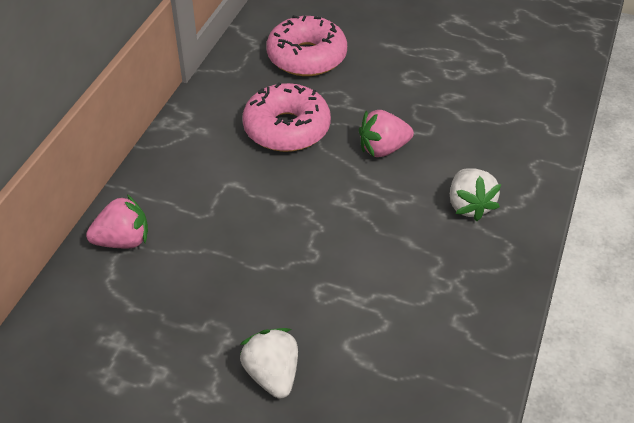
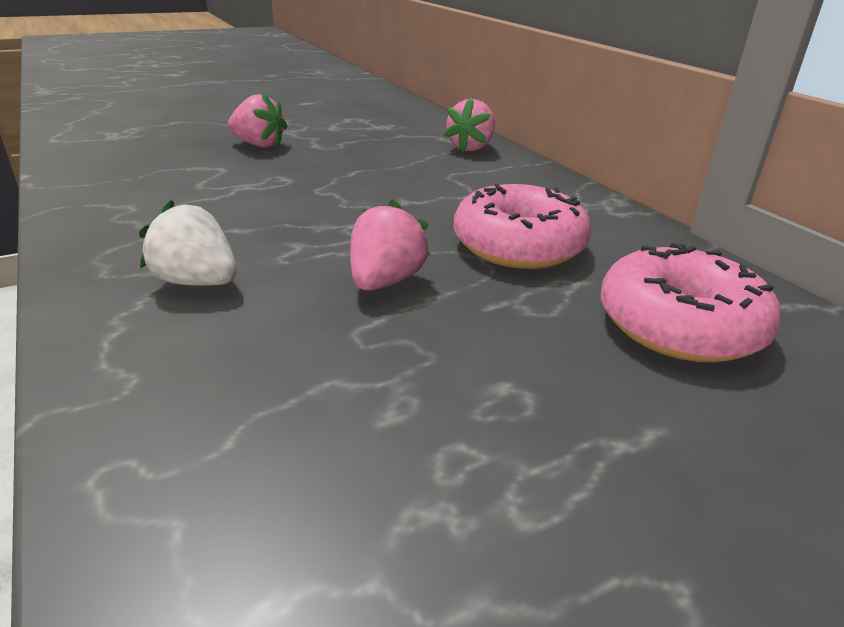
camera: 130 degrees right, 15 degrees down
white strawberry [240,328,298,398] -> pink strawberry [228,92,287,148]

